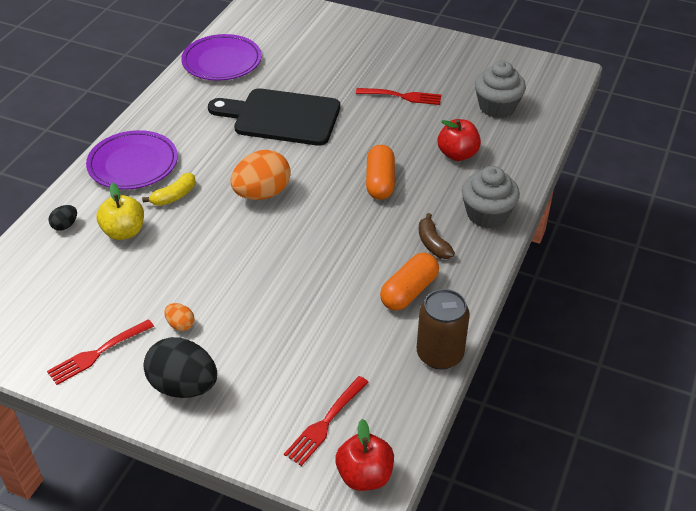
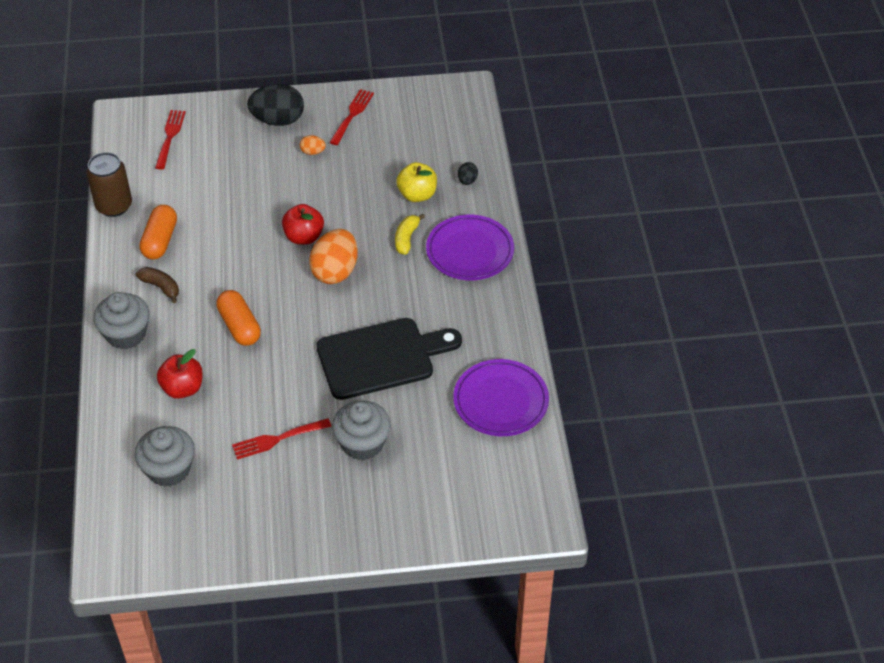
camera: 150 degrees right, 5 degrees up
red apple [335,419,394,491] -> red apple moved to [282,204,324,245]
none -> grey cupcake [332,400,391,460]

